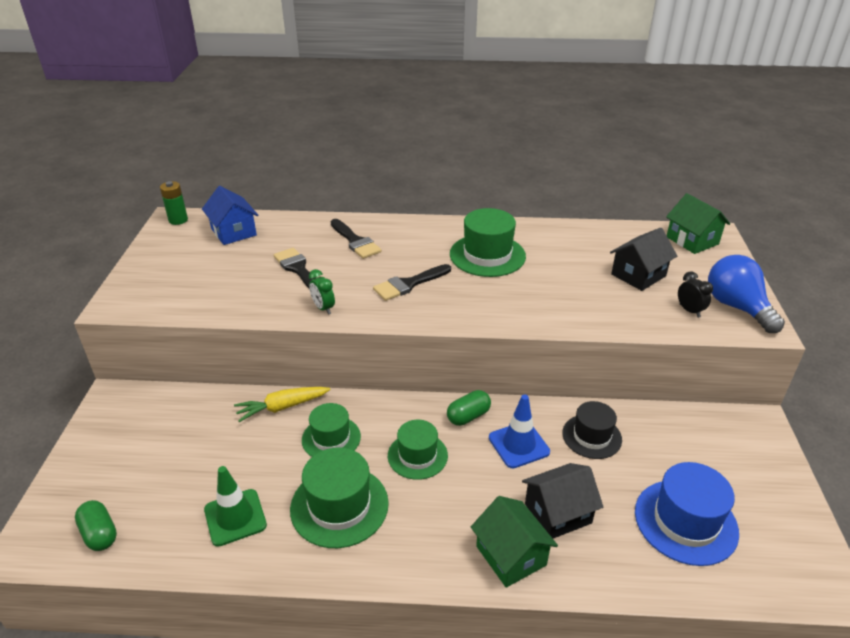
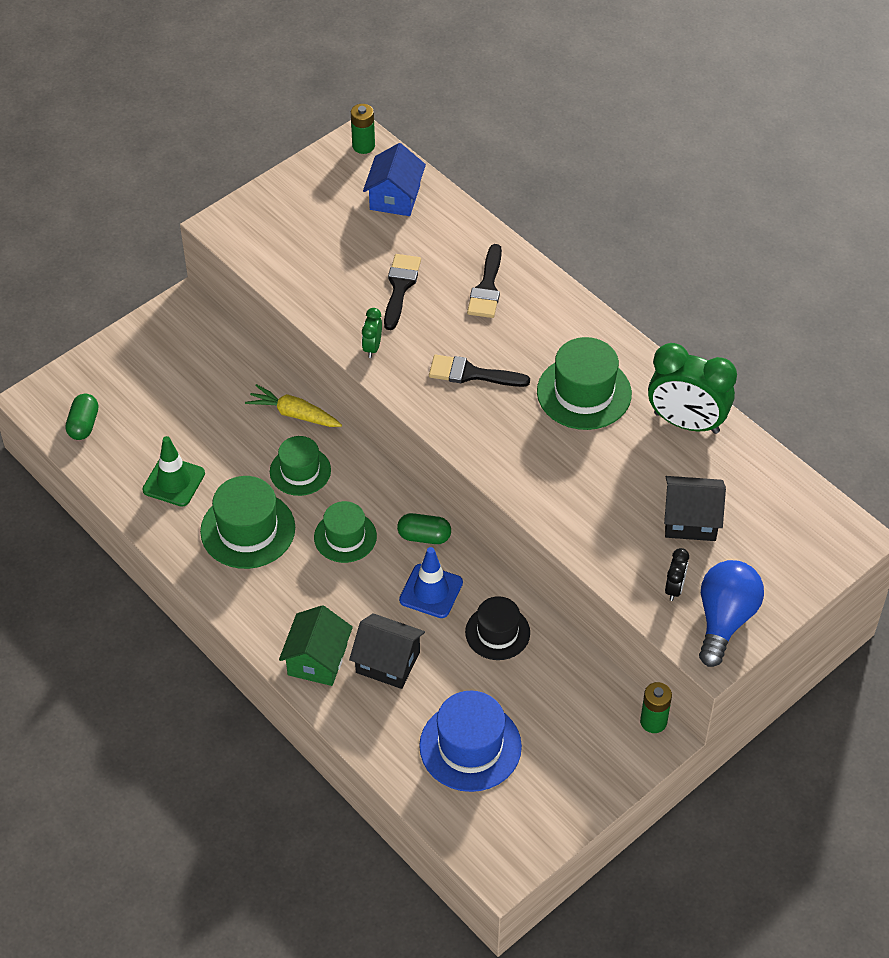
camera: 45 degrees right, 15 degrees up
green house [666,193,730,254] -> none
none -> green battery [640,682,672,733]
none -> green clock [648,343,737,434]

